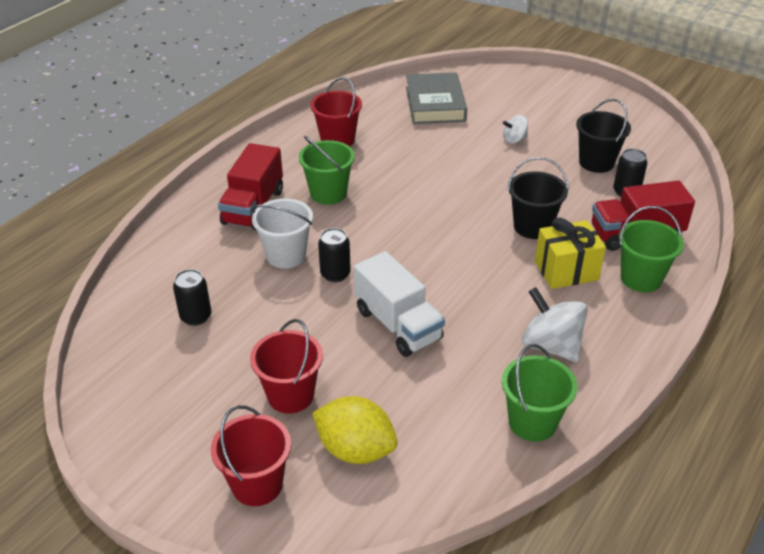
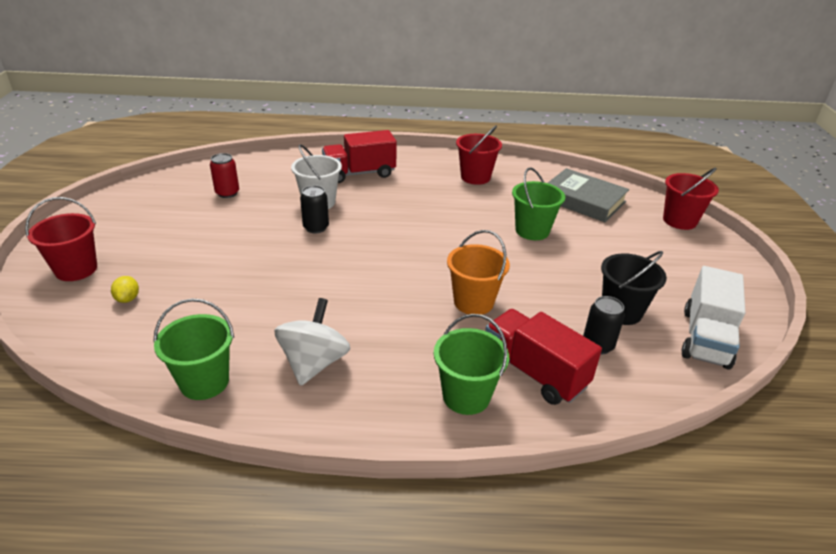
camera: 55 degrees right, 5 degrees down
black can [173,269,212,326] -> red can [210,153,239,198]
red bucket [250,319,323,414] -> red bucket moved to [663,168,719,230]
green bucket [299,136,355,205] -> green bucket moved to [512,168,565,240]
yellow lemon [312,396,398,464] -> yellow lemon [111,276,139,303], size x0.47
white truck [354,251,445,357] -> white truck moved to [682,266,745,370]
grey book [406,72,467,124] -> grey book turned 75 degrees clockwise [548,168,629,222]
white spinning top [503,115,528,144] -> none
black bucket [507,157,569,239] -> orange bucket [447,230,510,315]
yellow gift [535,218,606,289] -> none

